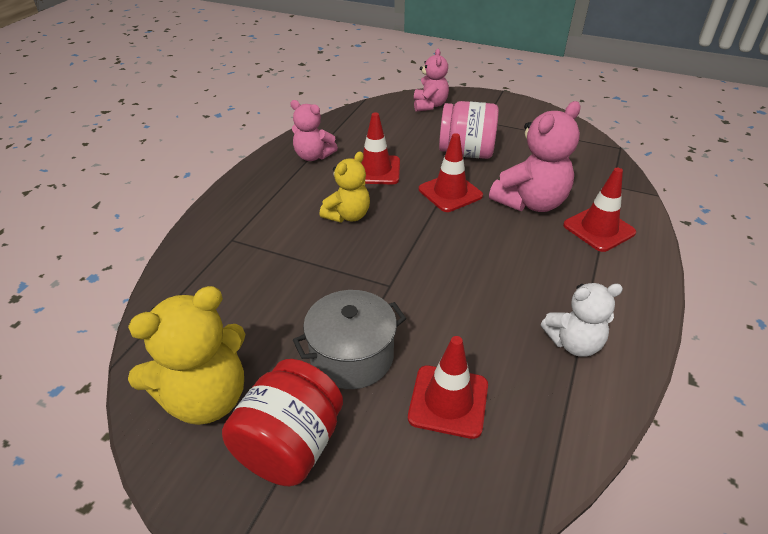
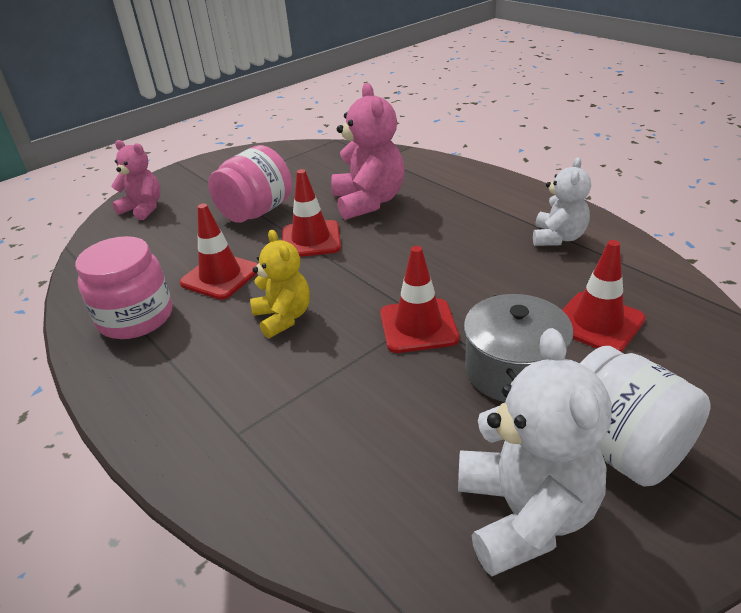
camera: 60 degrees left, 5 degrees down
yellow teddy bear [128,286,245,425] -> white teddy bear [458,328,612,576]
red jar [222,359,343,486] -> white jar [580,346,710,487]
pink teddy bear [290,100,338,161] -> pink jar [75,236,172,339]
red traffic cone [563,168,636,252] -> red traffic cone moved to [380,246,459,353]

